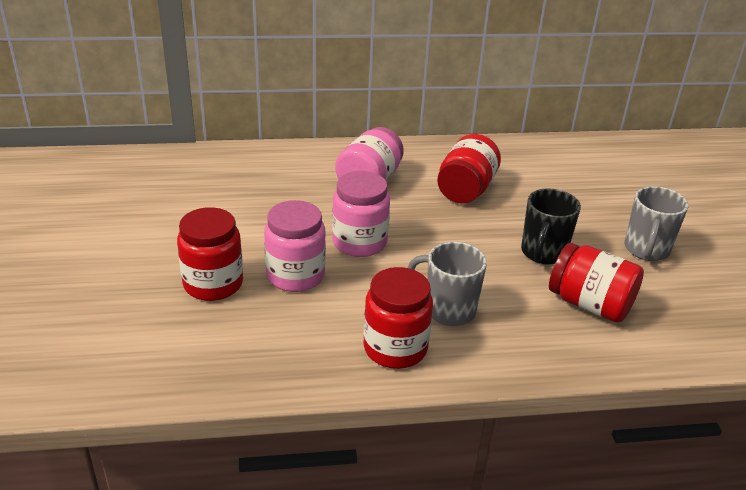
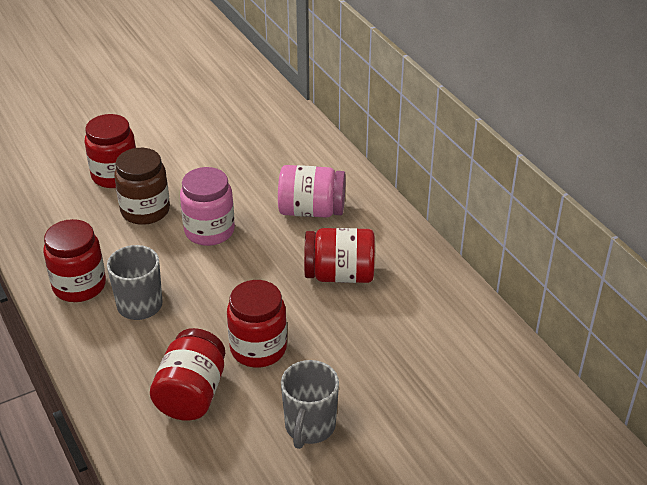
camera: 70 degrees right, 5 degrees up
pink jar [264,200,326,292] -> brown jar [114,148,170,225]
black mug [521,188,581,265] -> red jar [227,280,287,367]
grey mug [625,186,689,261] -> grey mug turned 75 degrees counterclockwise [281,360,339,449]

